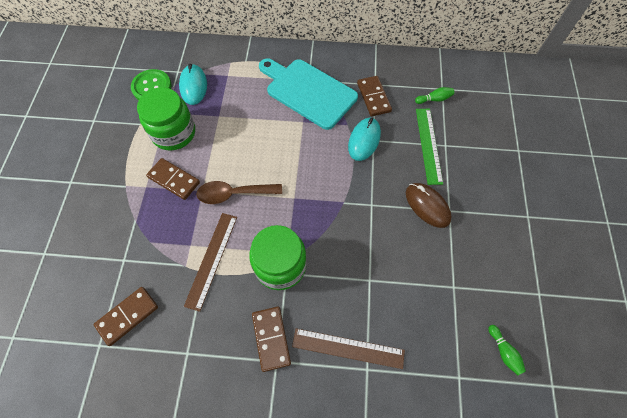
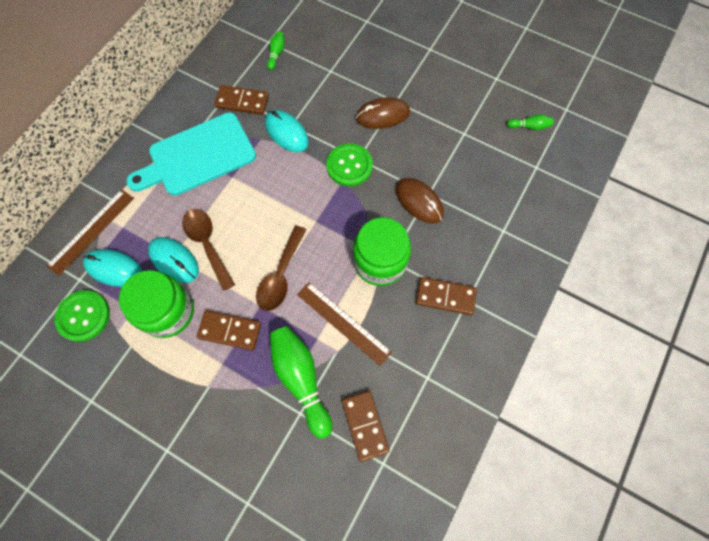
camera: 65 degrees left, 5 degrees up
brown domino [146,158,200,200] -> brown domino turned 45 degrees clockwise [197,310,261,350]
brown ruler [292,328,405,369] -> brown ruler moved to [47,189,134,276]
green ruler [416,109,443,185] -> none
none -> turquoise mouse [148,237,199,283]
none -> brown spoon [182,209,235,291]
none -> green bowling pin [270,326,332,439]
none -> green button [326,143,373,186]
none -> brown mouse [396,178,444,224]

